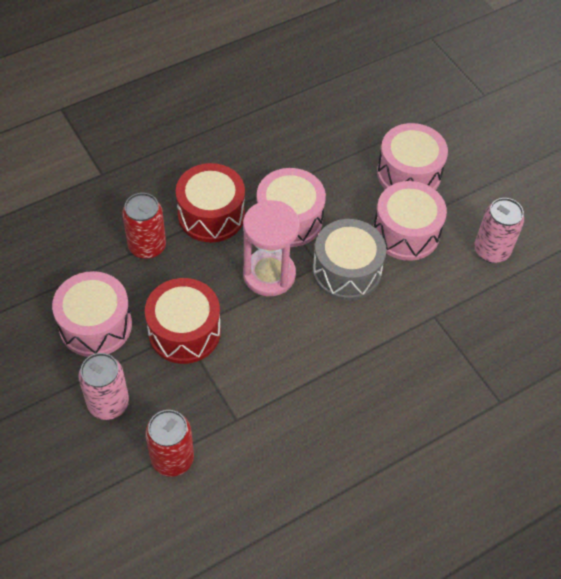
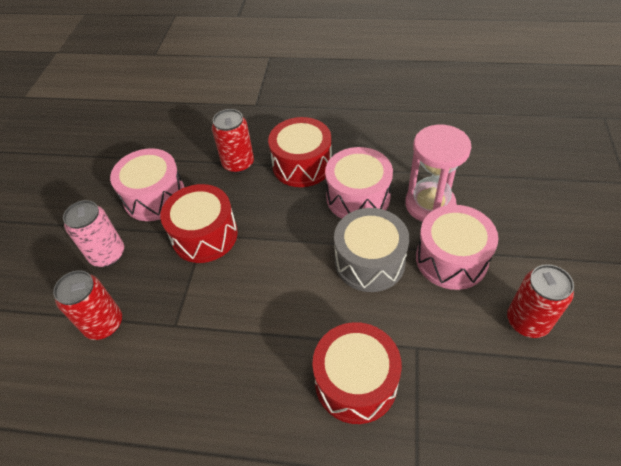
camera: 45 degrees right, 5 degrees down
pink hourglass [243,200,300,296] -> pink hourglass moved to [405,124,471,222]
pink drum [377,123,448,190] -> none
pink can [474,198,524,263] -> red can [507,264,574,338]
none -> red drum [313,322,402,424]

